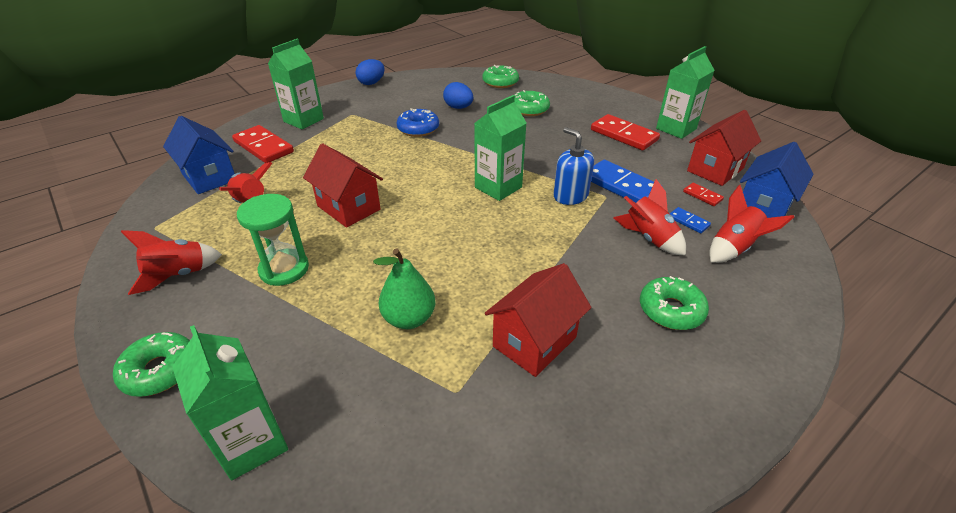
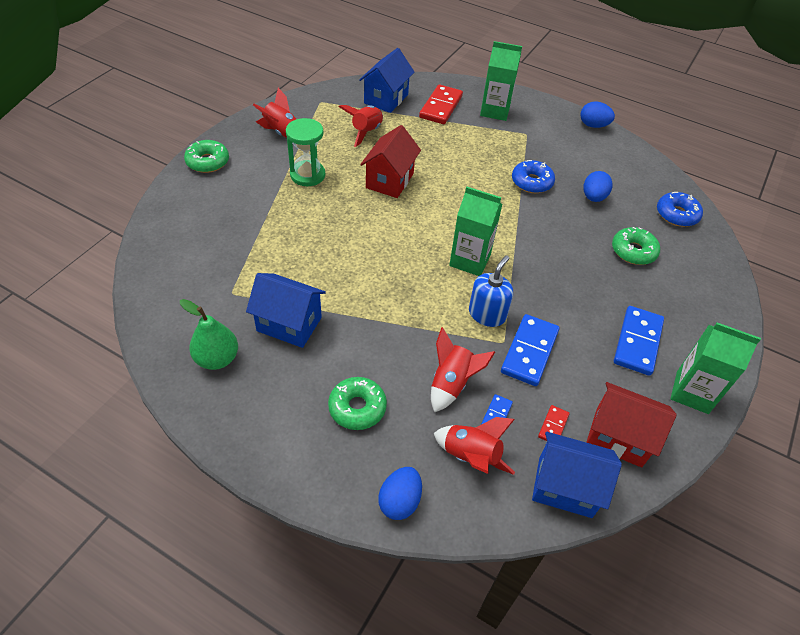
camera: 65 degrees right, 10 degrees up
green carton [172,325,288,480] -> none
green pear [373,248,435,329] -> green pear moved to [180,299,238,370]
green donut [483,65,519,88] -> blue donut [657,192,703,227]
red house [485,263,591,377] -> blue house [246,273,326,348]
red domino [591,114,660,150] -> blue domino [614,306,664,376]
none -> blue egg [378,467,422,520]

